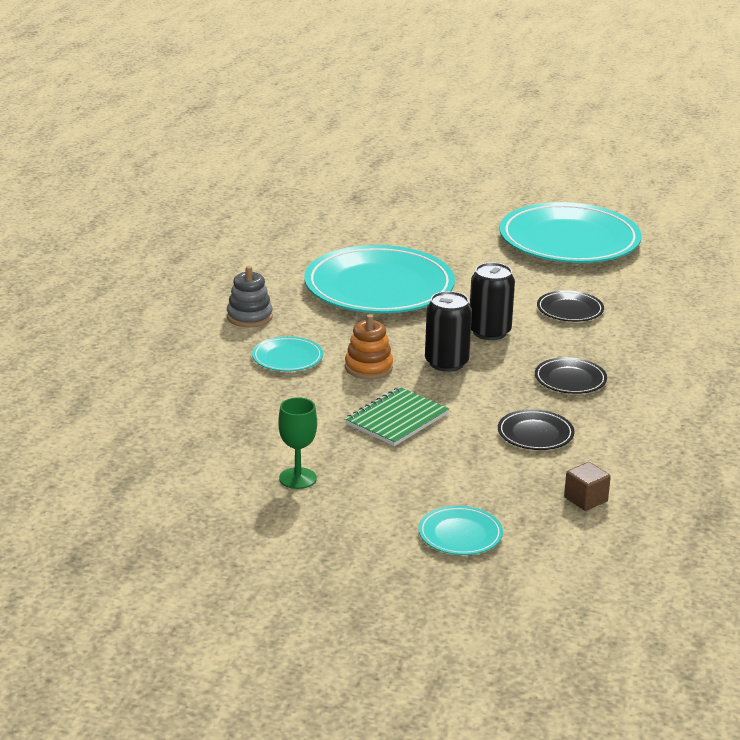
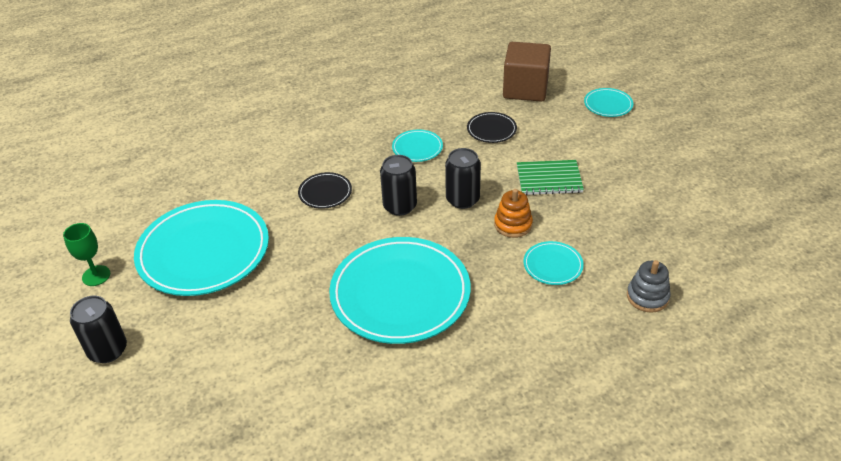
camera: 130 degrees left, 15 degrees up
grey stacking toy [227,266,273,327] -> grey stacking toy moved to [627,260,671,313]
green goblet [278,397,317,489] -> green goblet moved to [63,223,110,286]
black plate [535,357,607,394] -> turquoise plate [392,129,443,162]
brown cube [564,462,611,511] -> brown cube [503,42,551,102], size x2.24
none -> black can [70,296,127,363]

